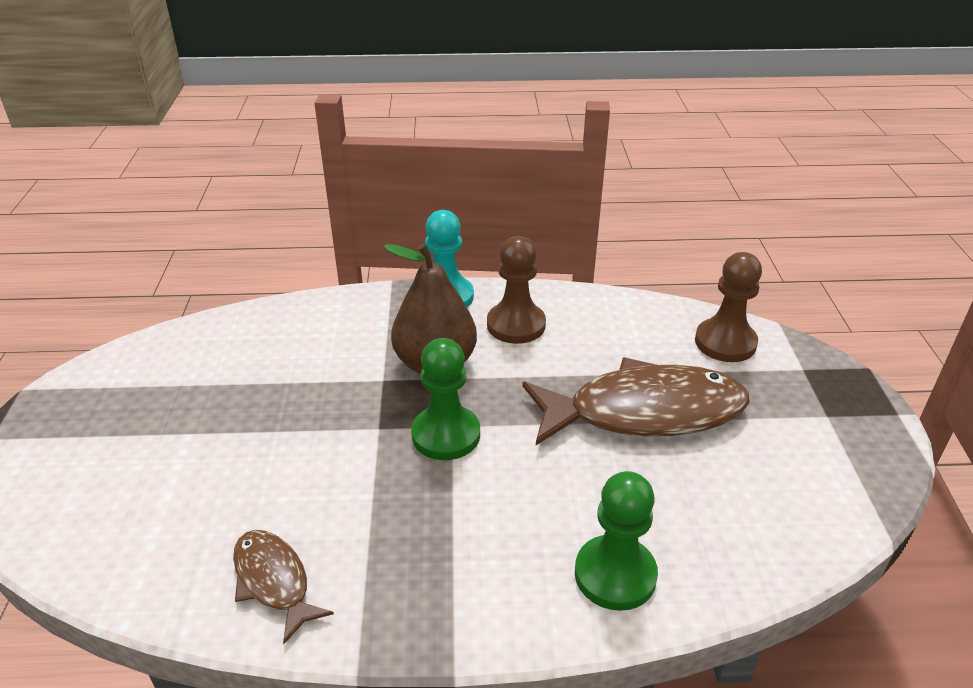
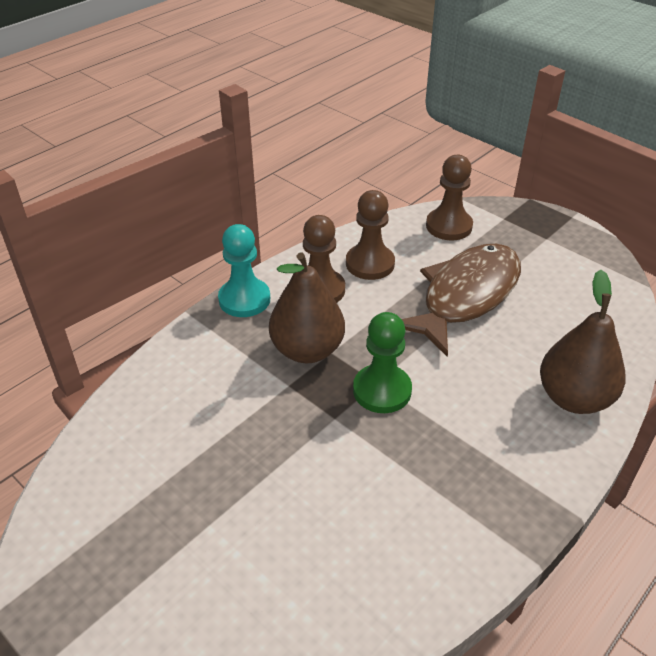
camera: 45 degrees left, 5 degrees up
brown fish [233,530,334,644] -> none
green pawn [575,471,658,611] -> brown pear [540,270,626,414]
none -> brown pawn [346,190,395,280]

